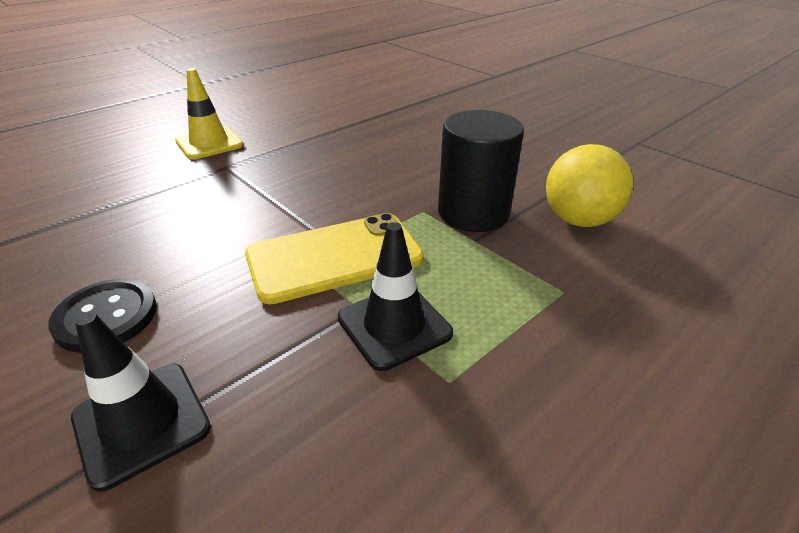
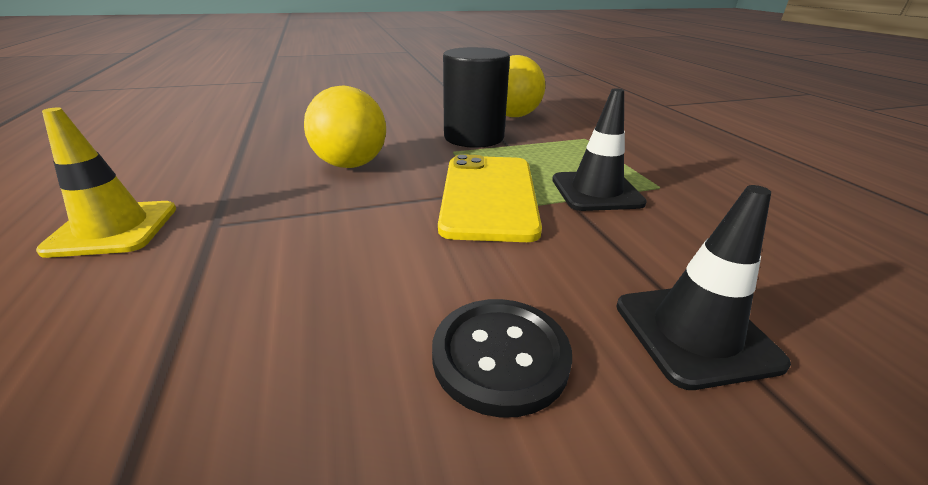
camera: 65 degrees left, 5 degrees down
none -> yellow ball [304,86,386,168]

